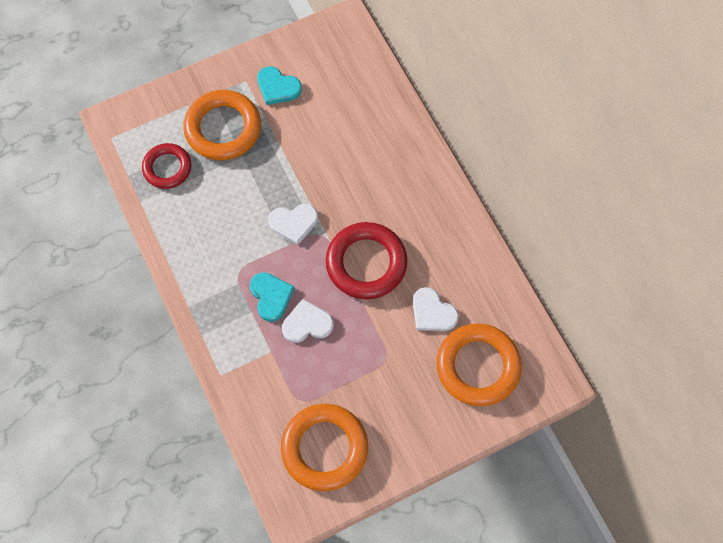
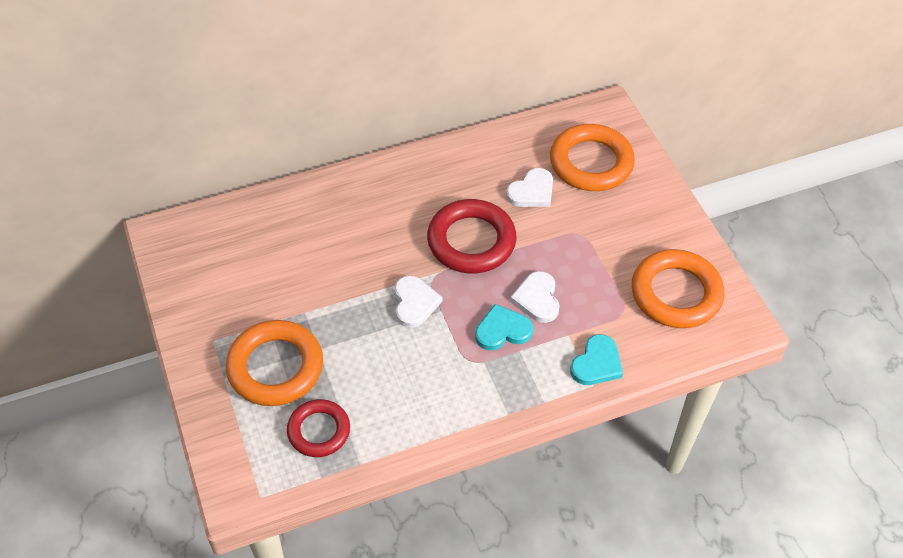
camera: 85 degrees left, 15 degrees down
turquoise heart [257,66,302,105] -> turquoise heart moved to [570,334,623,385]

